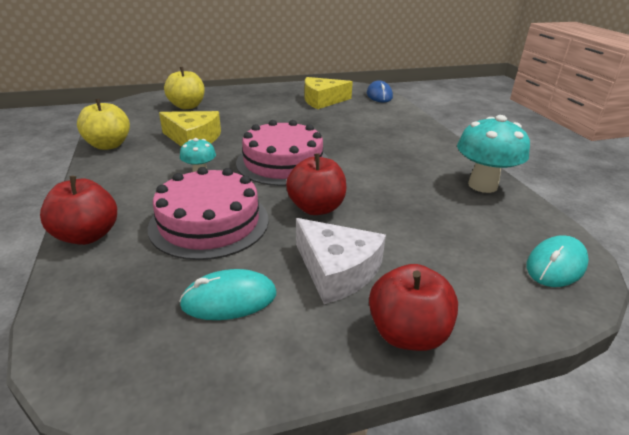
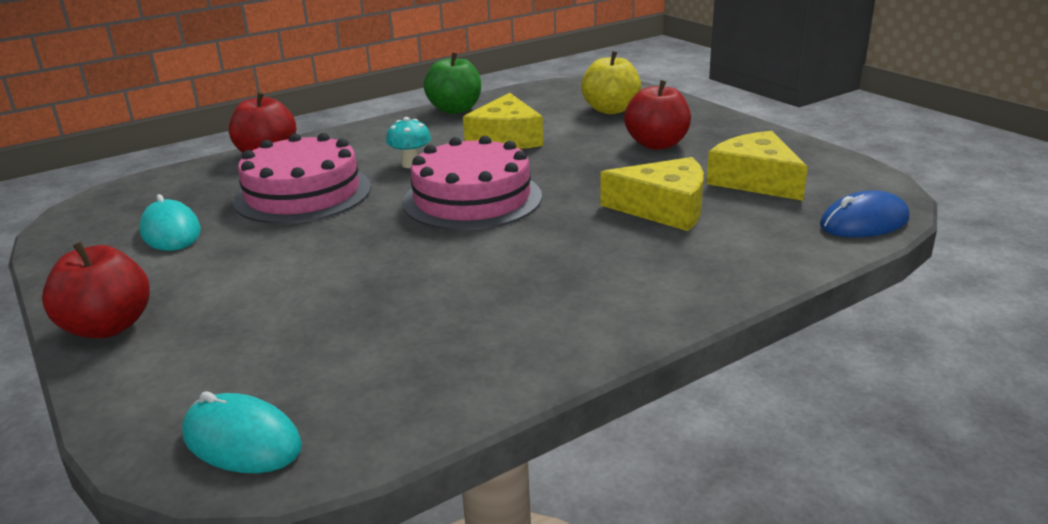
camera: 75 degrees right, 5 degrees down
yellow apple [77,99,130,150] -> green apple [423,52,481,114]
red apple [286,153,346,215] -> red apple moved to [624,80,691,150]
white cheese [296,218,386,304] -> none
turquoise mushroom [457,115,530,193] -> none
none -> yellow cheese [600,157,704,231]

